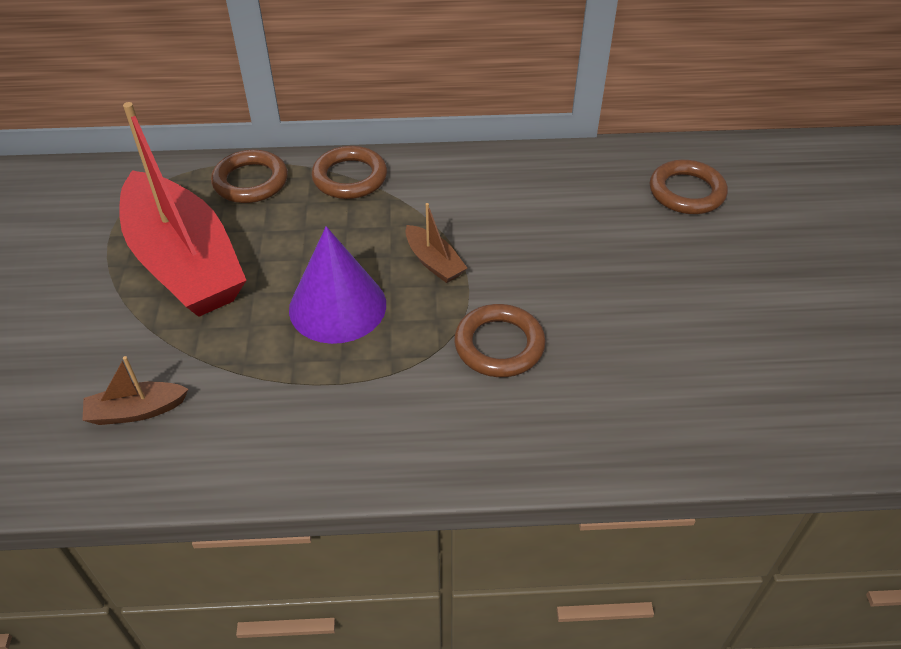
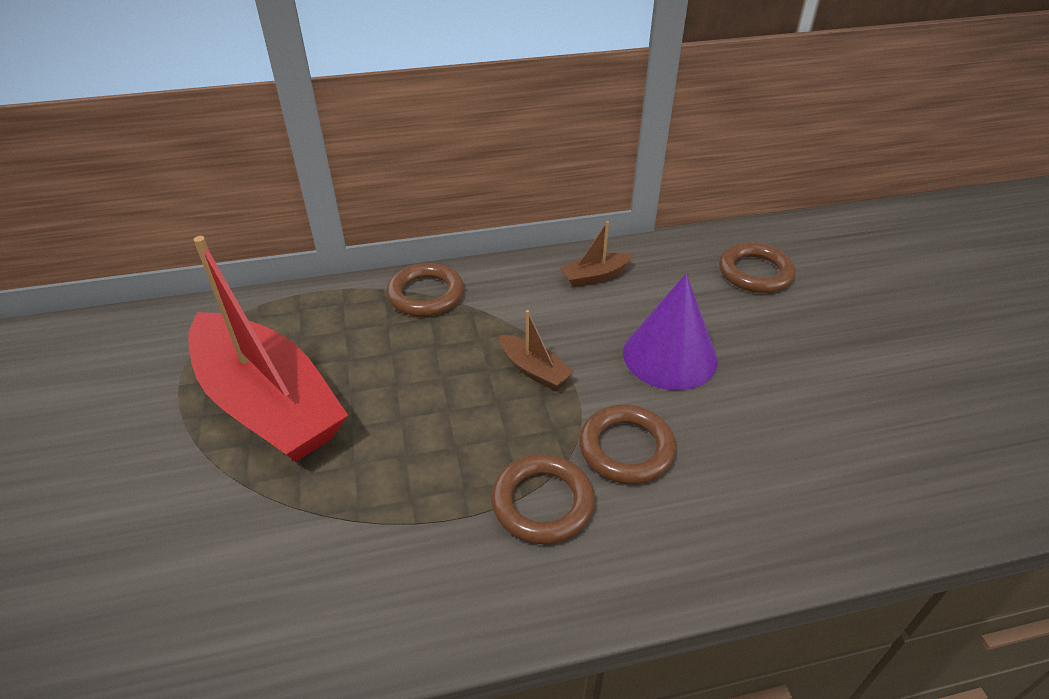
camera: 10 degrees left, 5 degrees down
brown boat [82,356,188,425] -> brown boat moved to [560,221,633,287]
brown ring [211,150,288,203] -> brown ring moved to [492,454,595,544]
purple cone [289,226,386,344] -> purple cone moved to [623,274,718,390]

